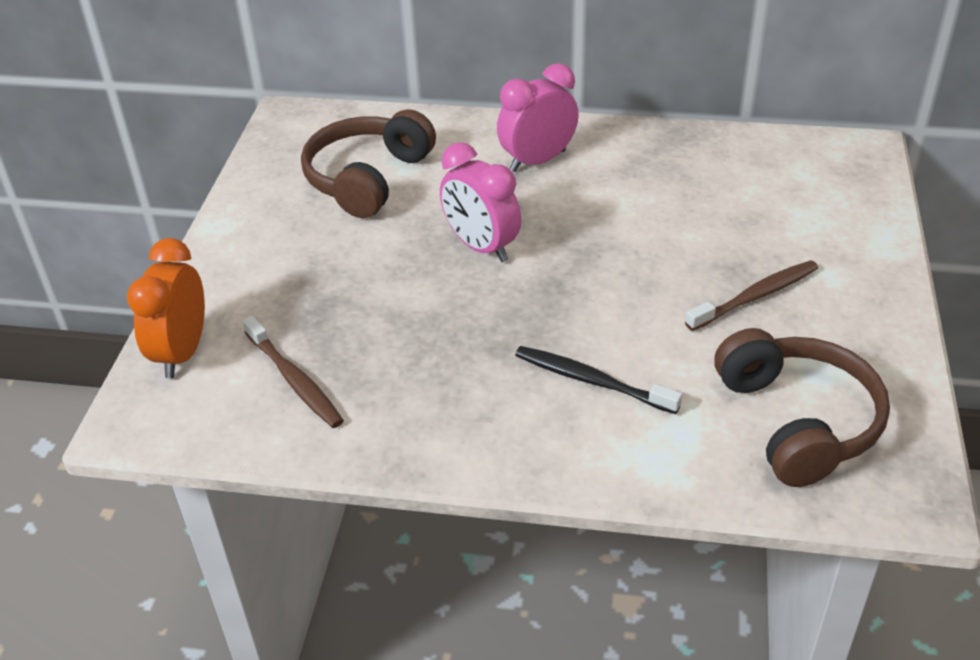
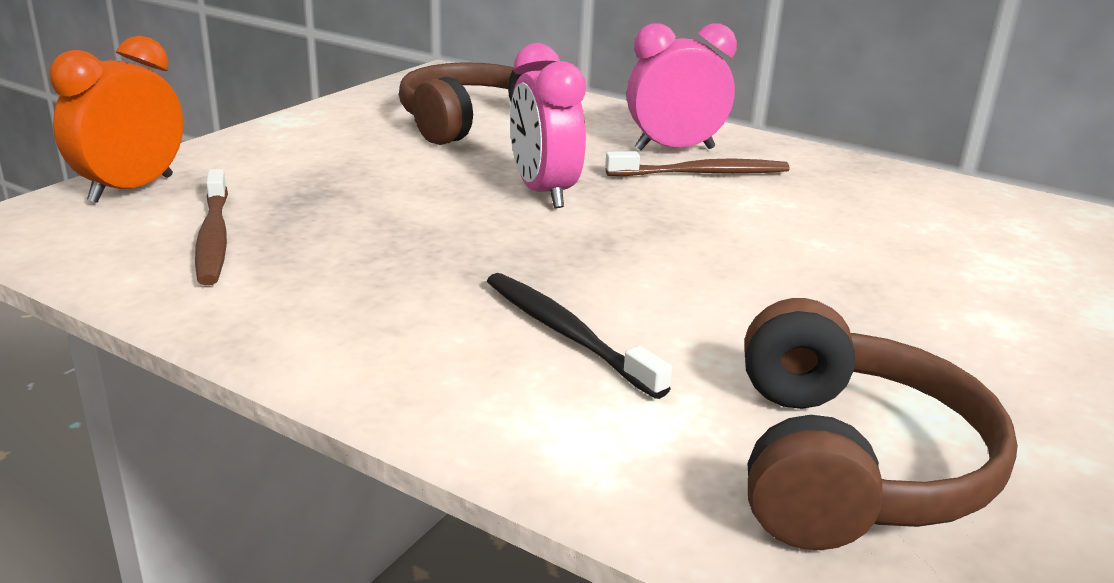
camera: 20 degrees right, 15 degrees down
brown toothbrush [685,260,818,331] -> brown toothbrush moved to [605,151,789,176]

